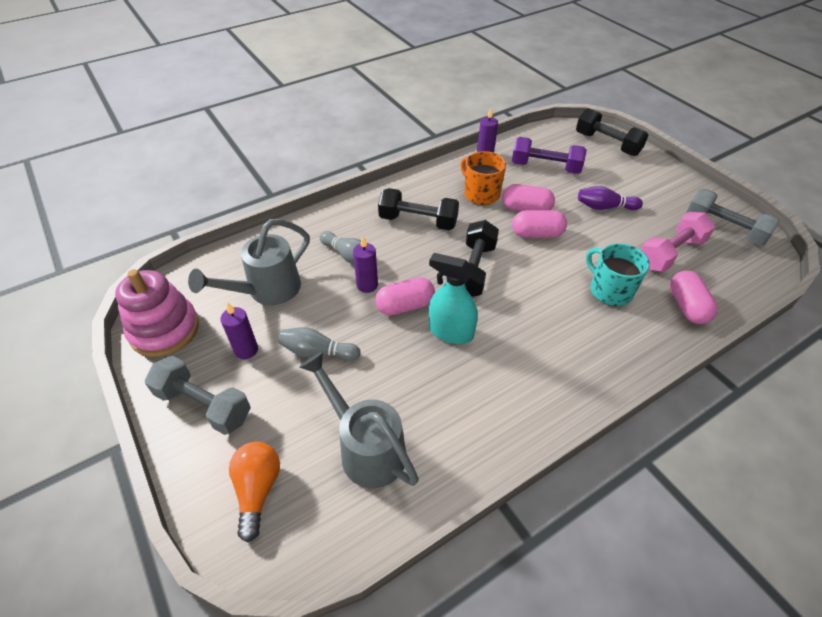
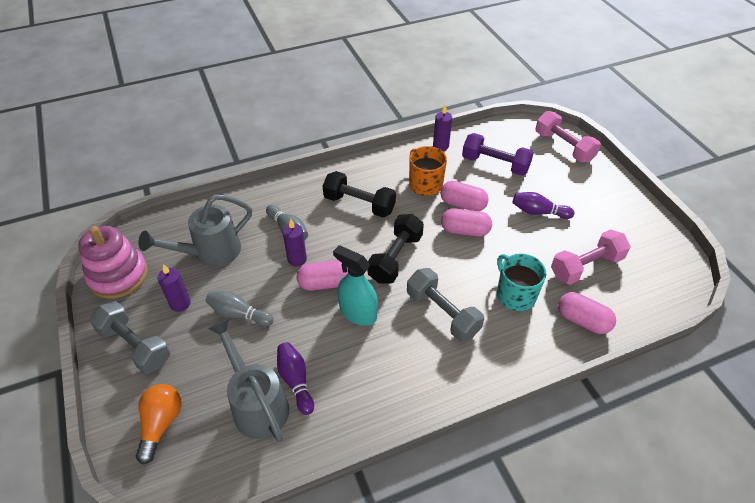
camera: 10 degrees right, 0 degrees up
black dumbbell [576,108,648,156] -> pink dumbbell [535,111,601,163]
pink capsule [670,271,718,324] -> pink capsule turned 60 degrees counterclockwise [558,292,616,334]
grey dumbbell [687,189,780,246] -> grey dumbbell moved to [407,268,484,342]
none -> purple bowling pin [277,342,314,415]

